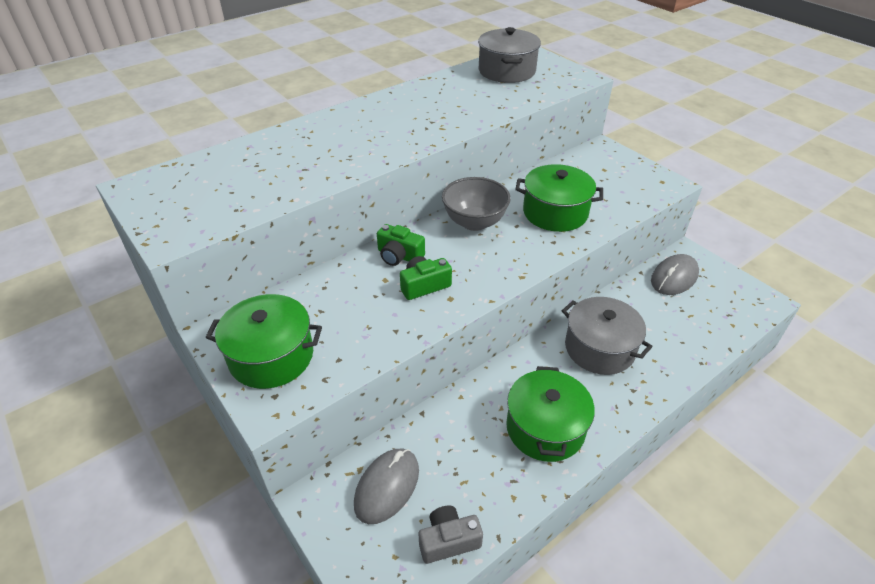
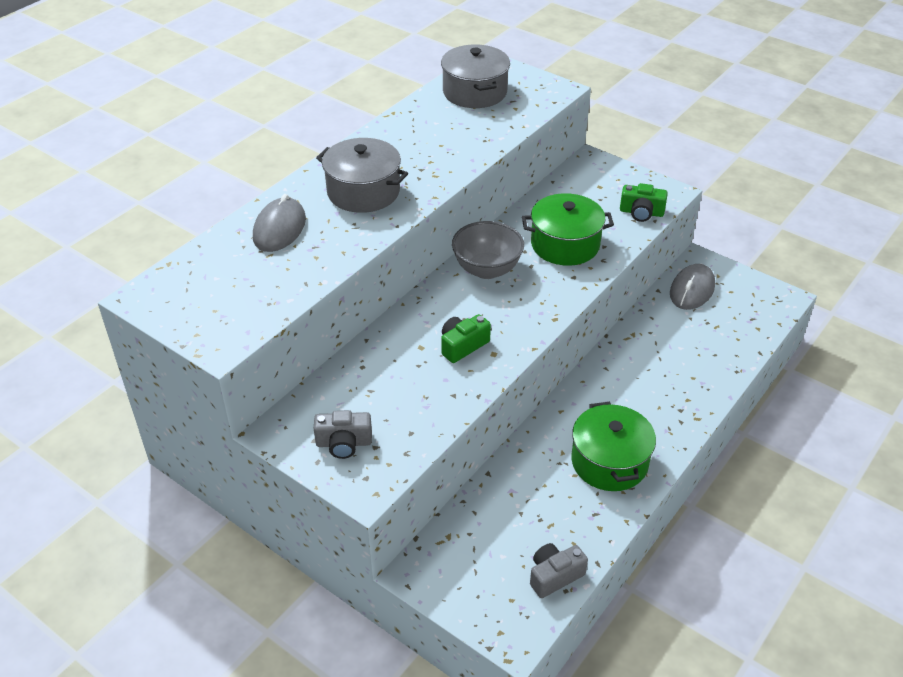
camera: 15 degrees left, 0 degrees up
green pot [206,294,322,389] -> grey camera [314,410,372,459]
grey mouse [354,449,419,524] -> grey mouse moved to [253,194,306,252]
green camera [377,224,425,266] -> green camera moved to [620,183,668,222]
grey pot [562,297,653,375] -> grey pot moved to [316,138,408,213]

